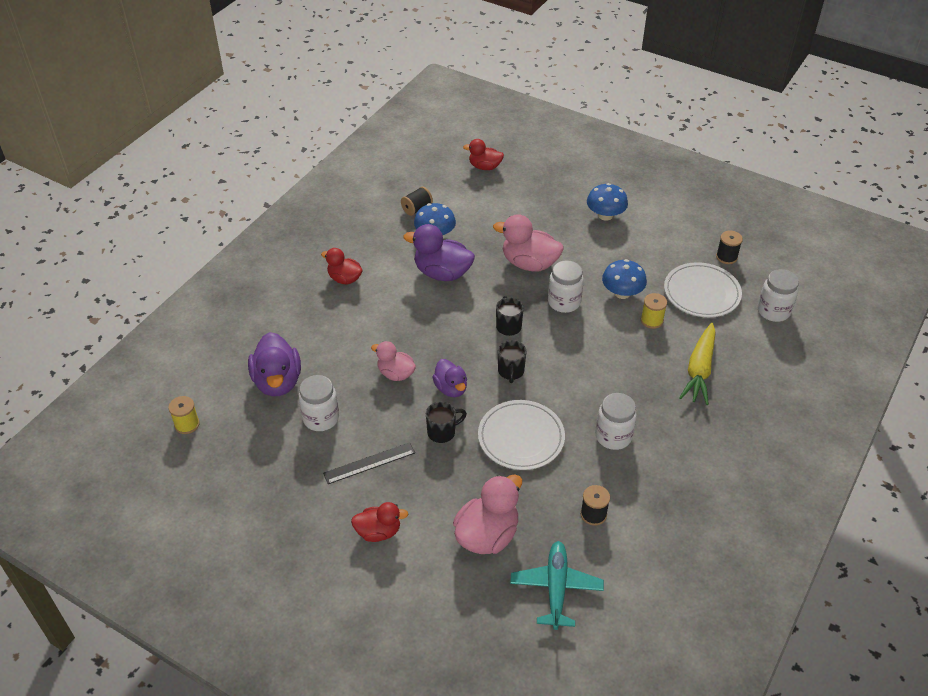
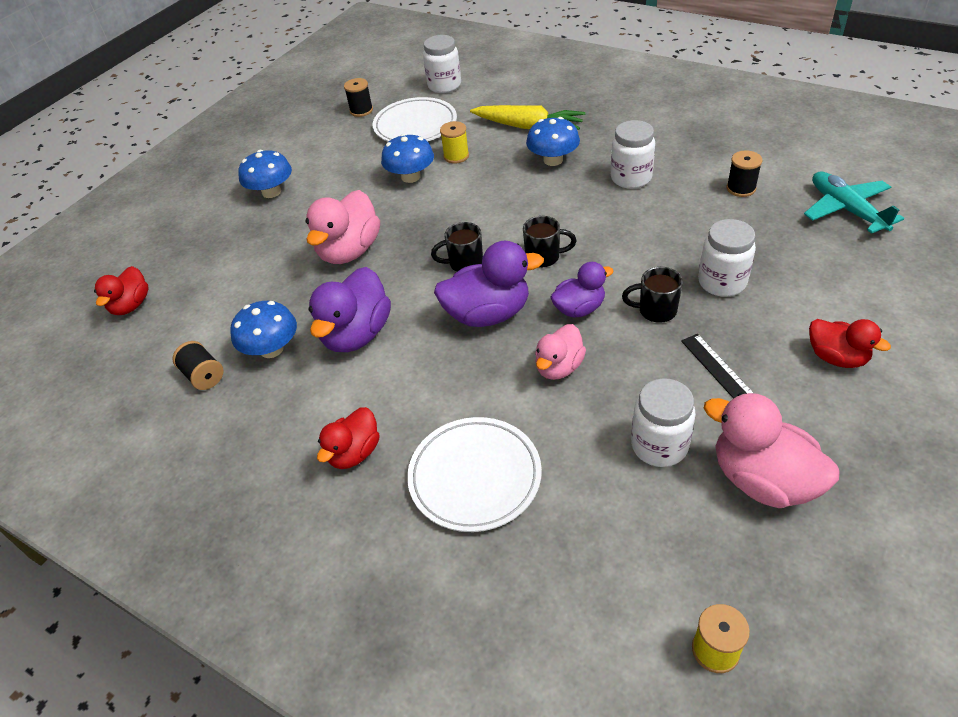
camera: 85 degrees left, 0 degrees up
purple duck [248,332,301,396] -> purple duck moved to [434,241,544,327]
red duck [351,502,408,542] -> red duck turned 135 degrees clockwise [809,319,891,368]
black mug [426,402,467,443] -> black mug turned 60 degrees counterclockwise [622,267,683,323]
pink duck [453,474,522,554] -> pink duck moved to [704,393,840,508]
white plate [478,400,565,470] -> white plate moved to [407,417,542,532]
turquoise plane [510,541,604,630] -> turquoise plane turned 60 degrees clockwise [804,172,905,234]
white jar [548,260,584,313] -> white jar moved to [698,219,756,297]
none -> blue mushroom [526,117,580,166]

